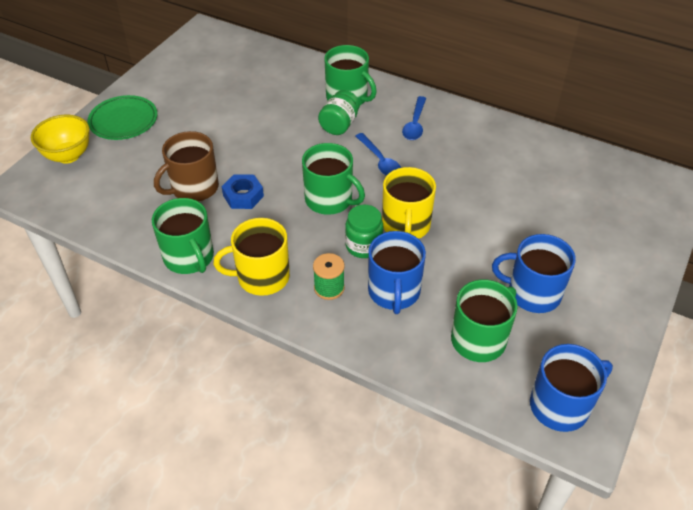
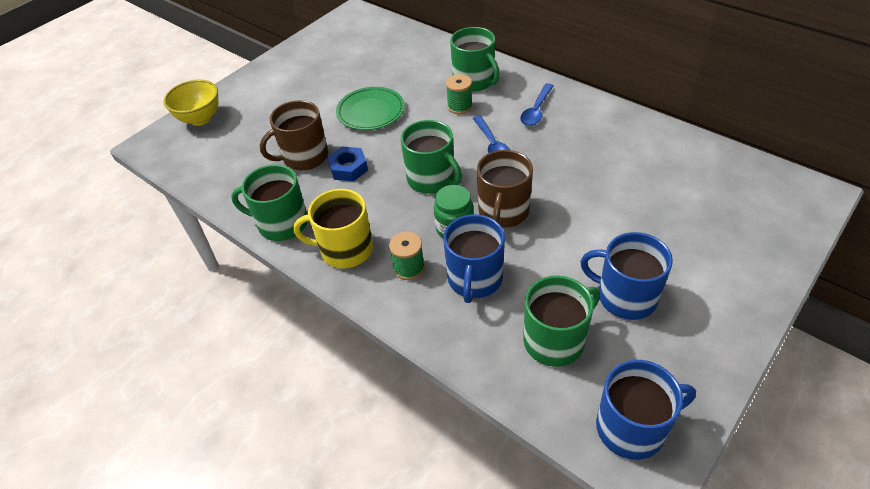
camera: 15 degrees right, 0 degrees up
green plate [87,95,158,140] -> green plate moved to [336,87,405,130]
green mug [152,198,214,274] -> green mug turned 120 degrees clockwise [231,165,308,241]
green jar [318,90,360,135] -> green spool [446,74,473,114]
yellow mug [382,167,436,239] -> brown mug [477,150,533,227]

